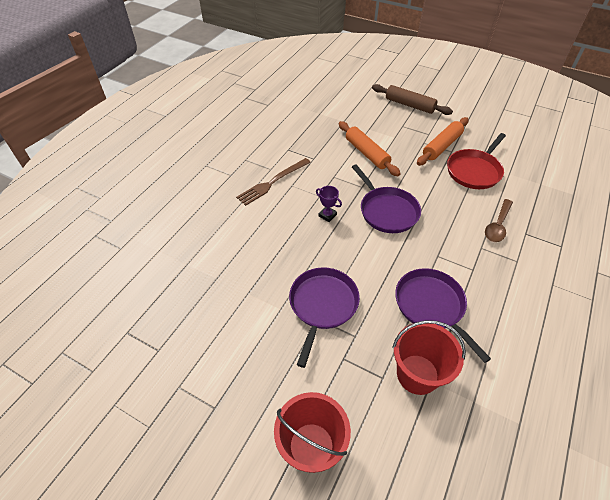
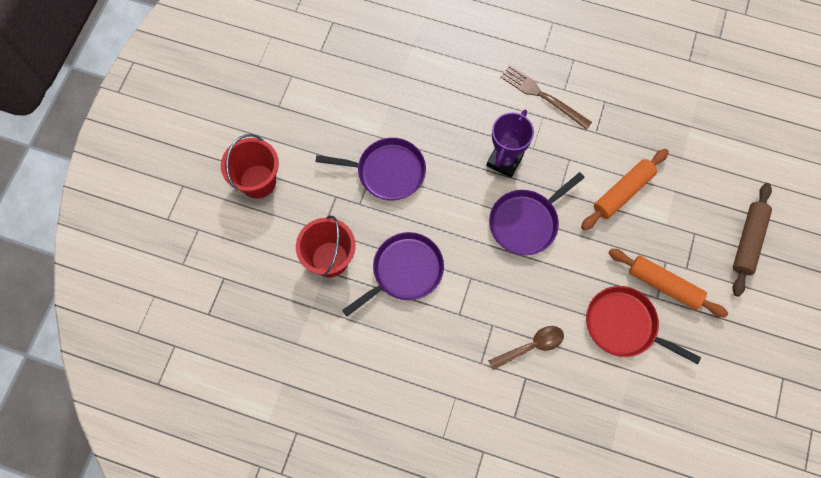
camera: 80 degrees right, 20 degrees up
purple trophy [316,186,342,222] -> purple trophy [486,109,534,178], size x1.85
brown spoon [485,199,513,242] -> brown spoon turned 135 degrees clockwise [488,326,564,370]

